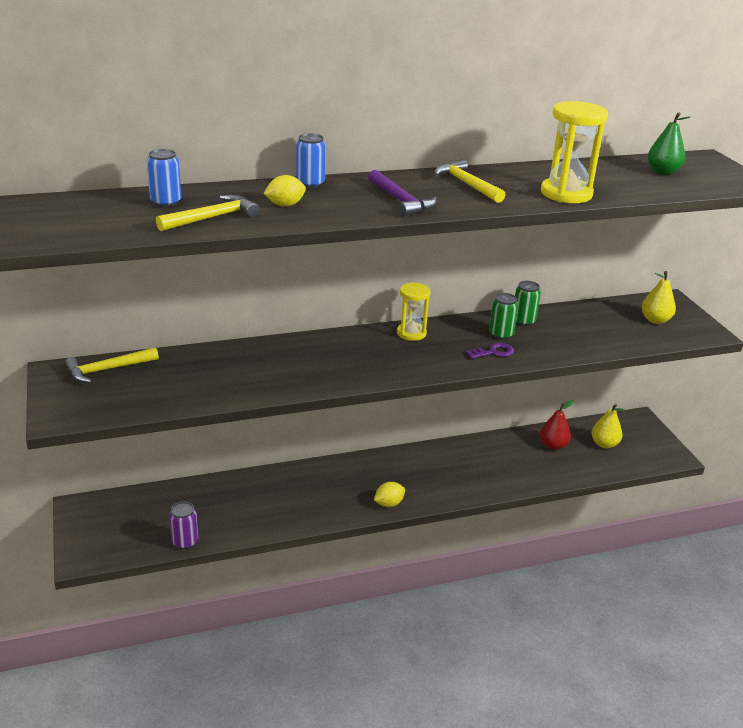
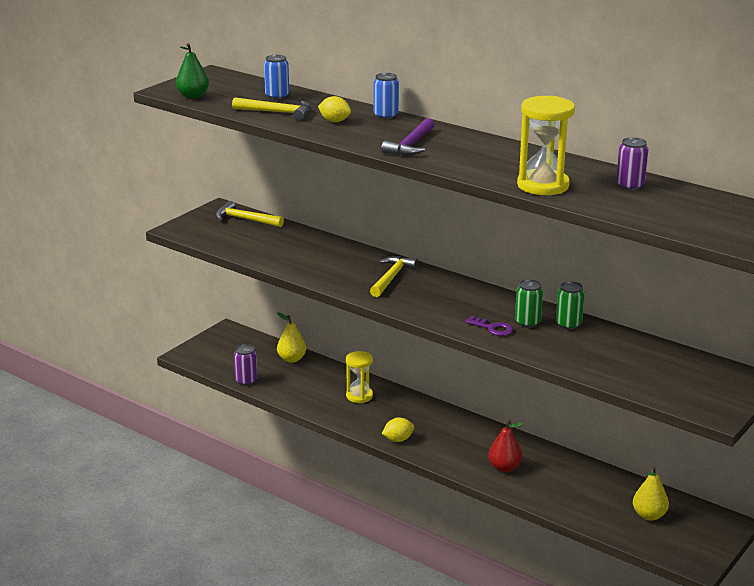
camera: 55 degrees right, 5 degrees down
yellow lemon [374,482,405,507] -> yellow lemon turned 45 degrees counterclockwise [382,417,414,442]
yellow hourglass [397,282,430,341] -> yellow hourglass moved to [346,351,373,403]
yellow hammer [434,159,506,203] -> yellow hammer moved to [370,256,418,297]
red pear [540,400,574,450] -> red pear moved to [488,420,523,472]
yellow pear [642,271,676,324] -> yellow pear moved to [277,312,306,363]
green pear [648,112,690,175] -> green pear moved to [176,43,209,99]
none -> purple can [616,137,648,191]

